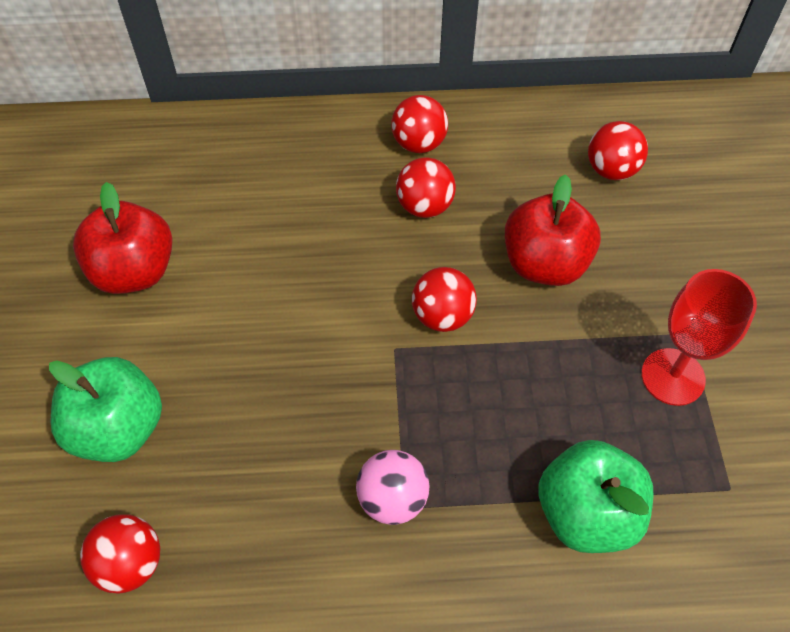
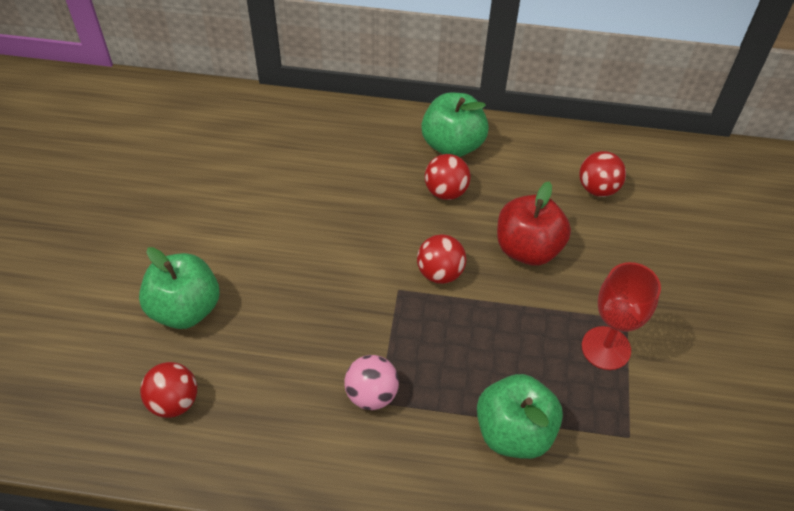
camera: 10 degrees right, 5 degrees down
red apple [73,182,173,294] -> none
red ball [391,95,448,153] -> green apple [421,93,489,157]

